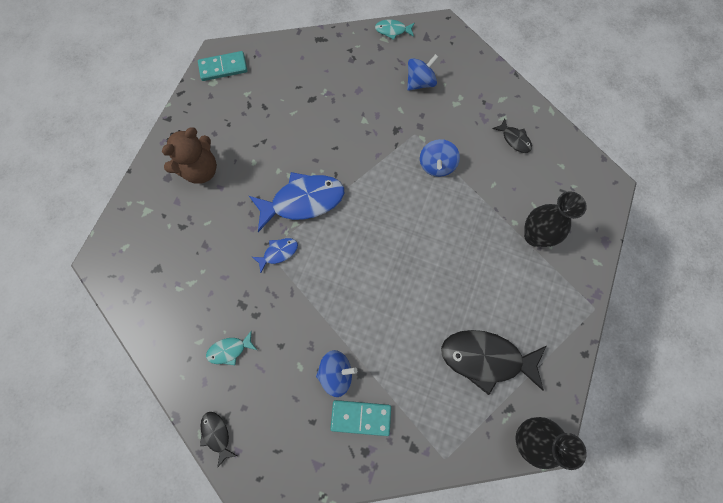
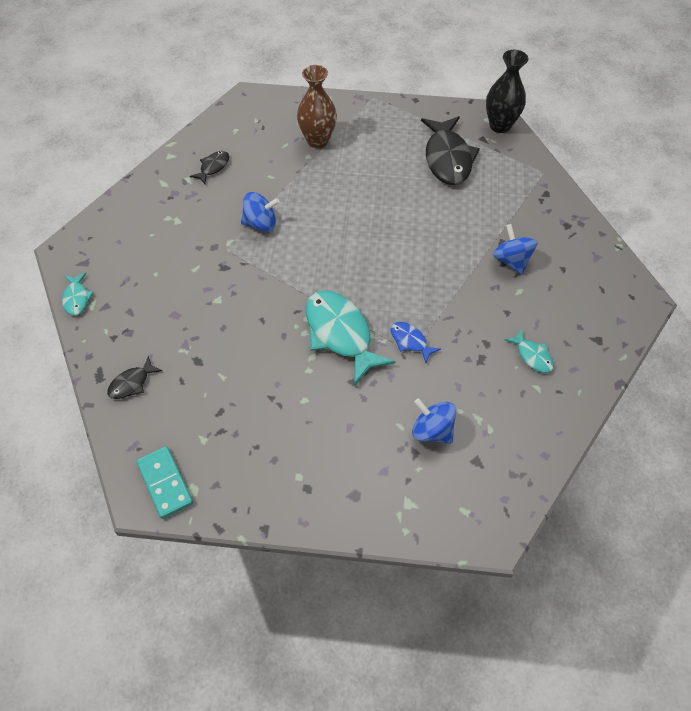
camera: 105 degrees left, 15 degrees down
brown teddy bear [162,127,217,184] -> none
black fish [200,412,238,468] -> black fish moved to [107,356,162,399]
blue fish [249,172,344,232] -> turquoise fish [306,290,396,386]
turquoise domino [330,400,391,436] -> none
blue spinning top [407,54,438,91] -> blue spinning top moved to [412,398,456,444]
black vase [524,191,587,247] -> brown vase [297,65,337,148]

